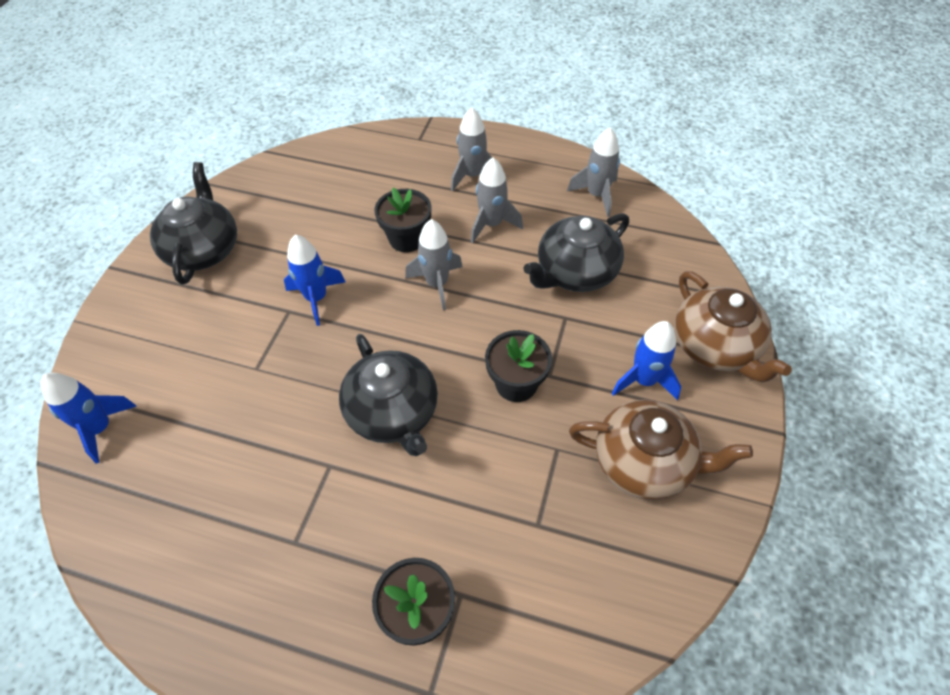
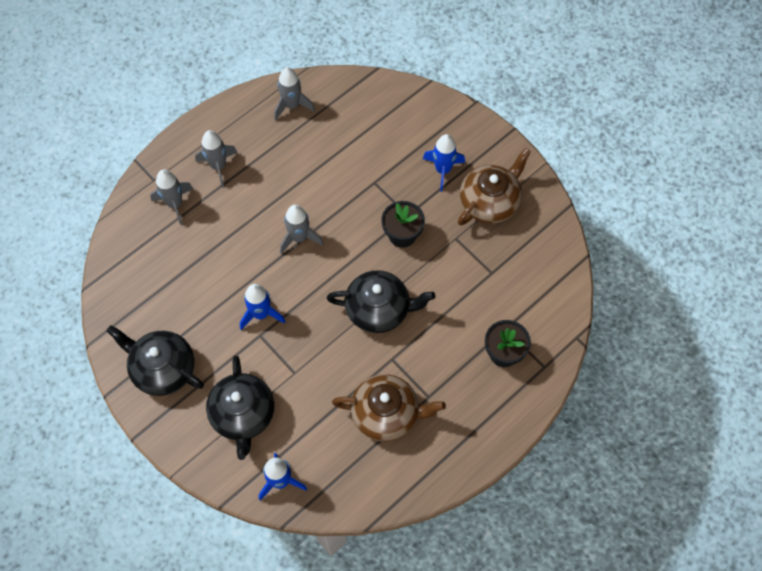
camera: 60 degrees left, 10 degrees up
black flower pot [374,188,431,252] -> none
grey rocket [471,157,523,243] -> grey rocket moved to [150,170,193,225]
black teapot [523,213,629,292] -> black teapot moved to [206,356,274,460]
brown teapot [675,271,792,383] -> brown teapot moved to [332,374,446,441]

